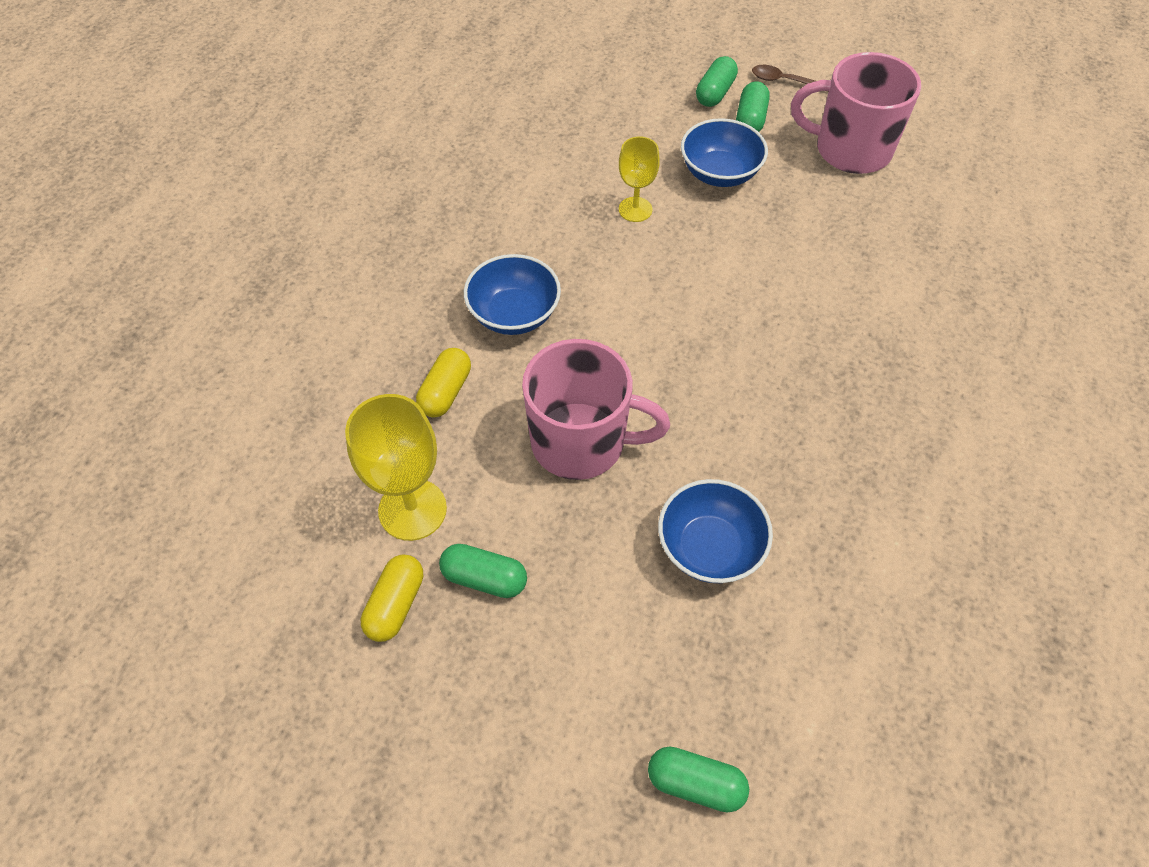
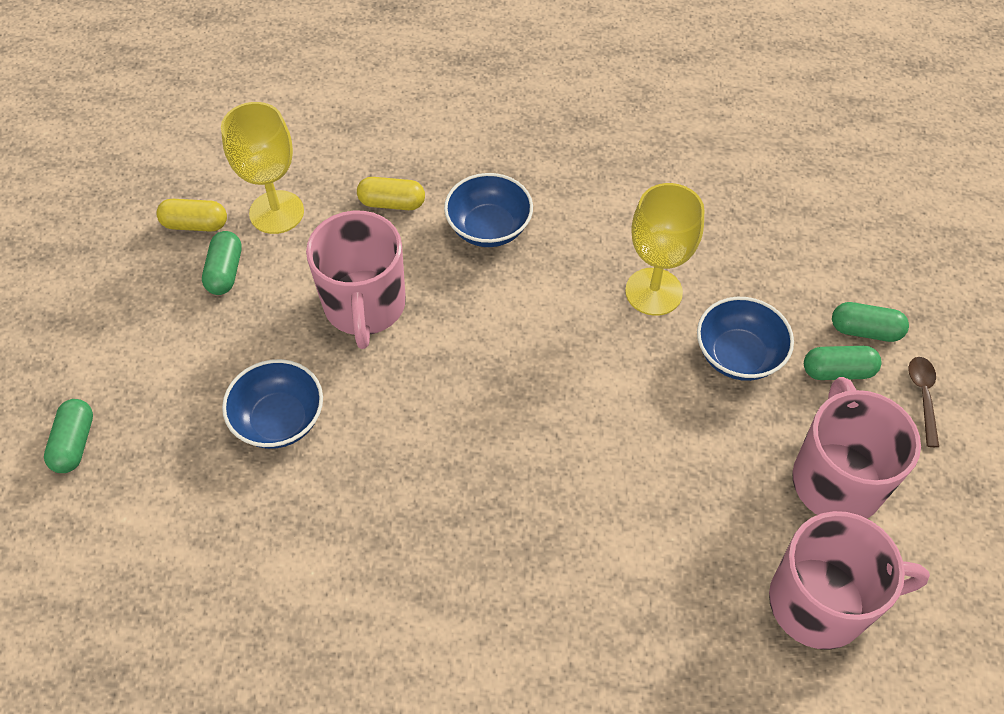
camera: 75 degrees right, 0 degrees up
yellow goblet [619,137,660,222] -> yellow goblet [625,183,704,316], size x1.63
none -> pink mug [769,511,930,650]

